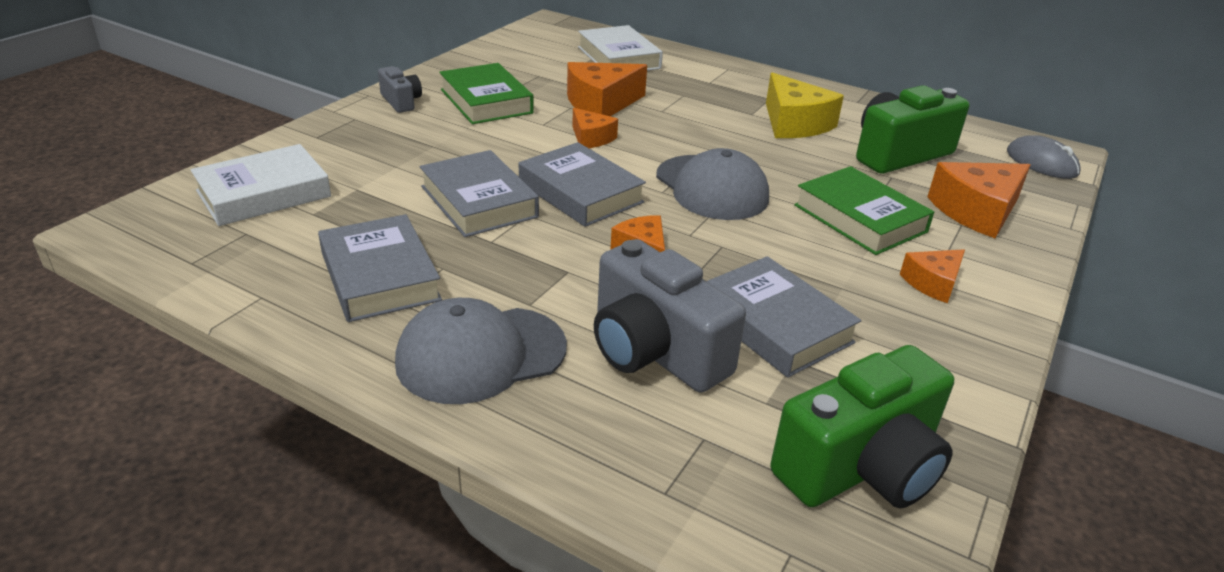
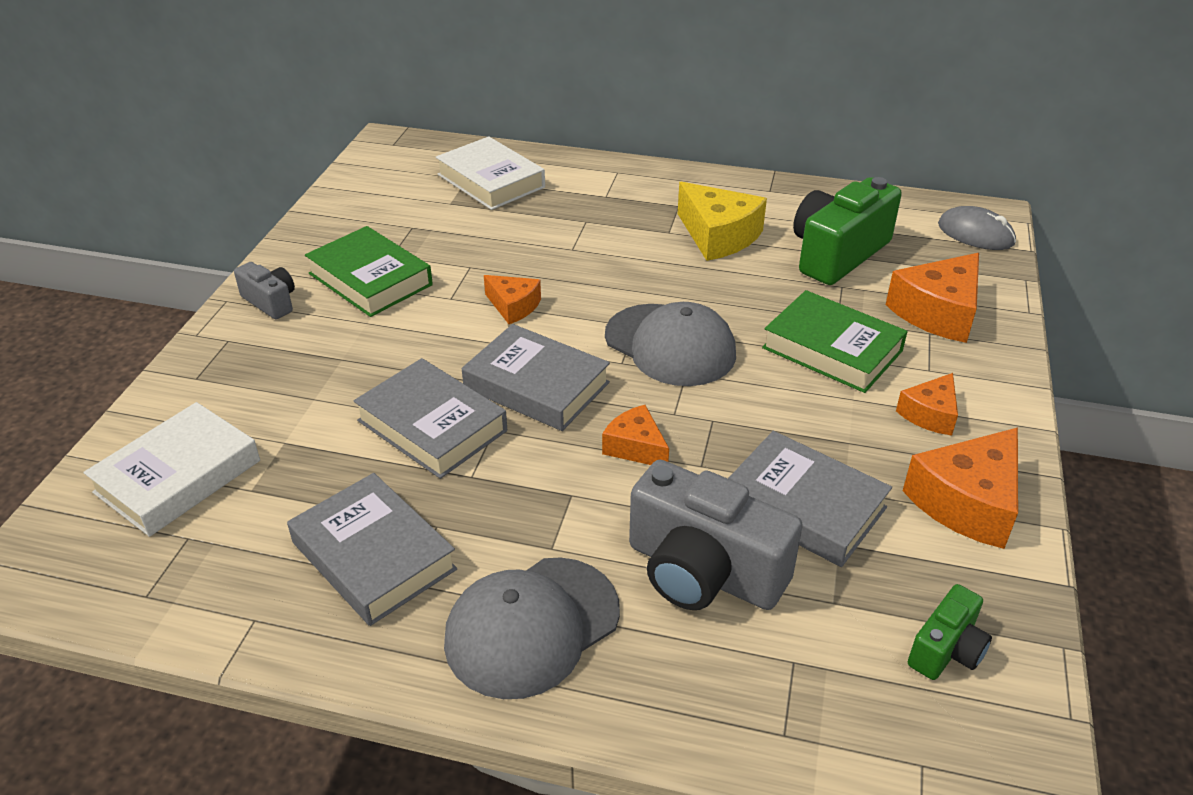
camera: 15 degrees left, 5 degrees up
orange cheese [567,62,647,116] -> orange cheese moved to [903,427,1018,549]
green camera [770,345,954,508] -> green camera [908,584,992,680], size x0.51

